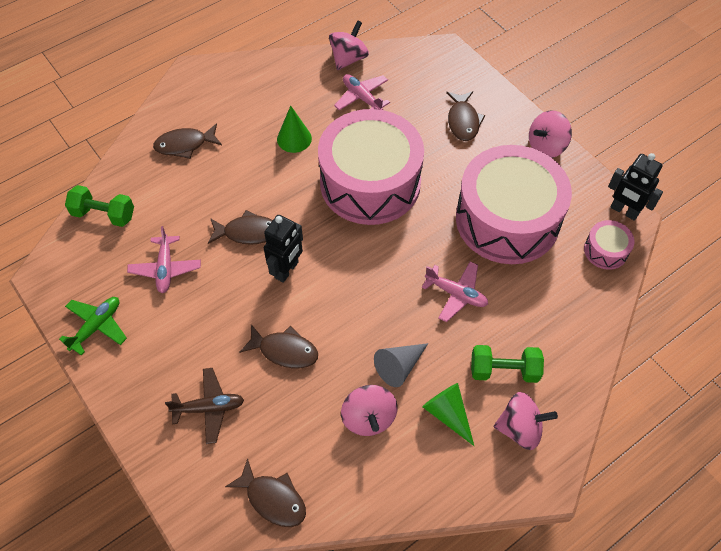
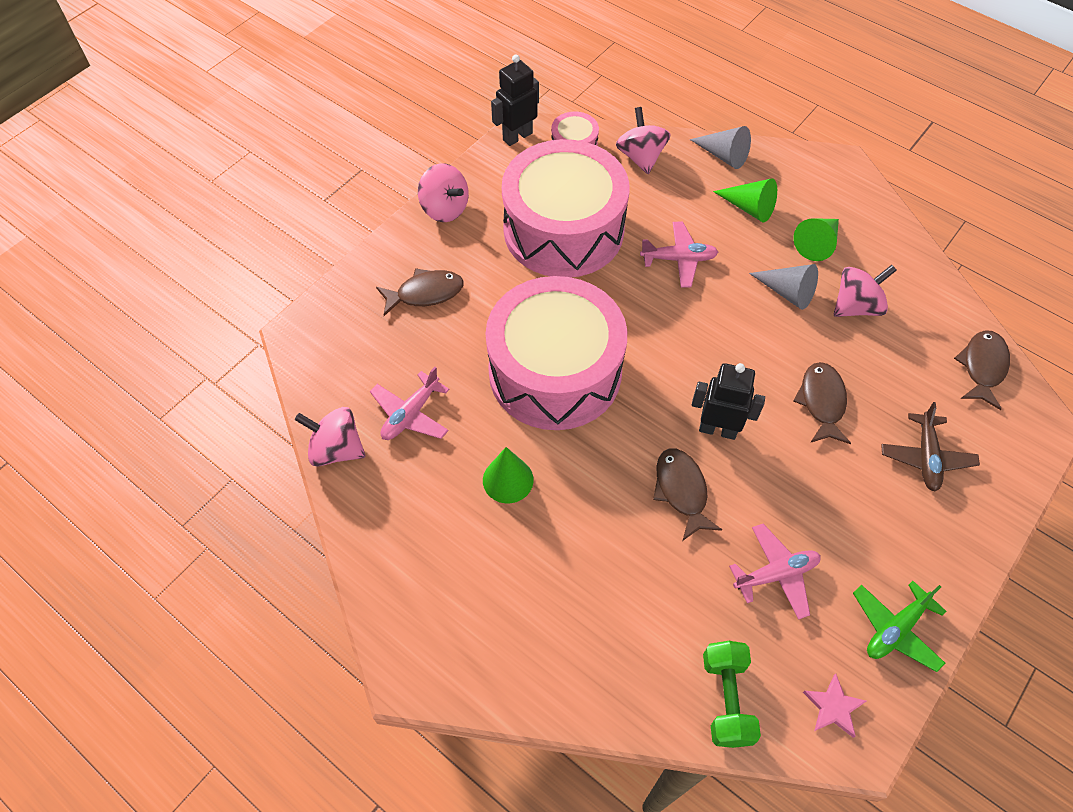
camera: 105 degrees left, 0 degrees up
green plane [59,297,127,356] -> green plane turned 60 degrees counterclockwise [853,581,946,672]
brown fish [153,123,222,159] -> none
brown plane [165,368,244,444] -> brown plane turned 150 degrees counterclockwise [881,402,980,492]
pink plane [422,261,488,322] -> pink plane turned 75 degrees clockwise [640,222,718,288]
green dumbbell [471,345,544,383] -> green cone [713,178,777,222]
pink spinning top [494,392,558,450] -> pink spinning top moved to [616,107,671,174]
black robot [608,153,663,221] -> black robot turned 150 degrees counterclockwise [491,55,539,146]
none -> grey cone [690,126,751,169]
none -> pink star [803,674,867,738]

